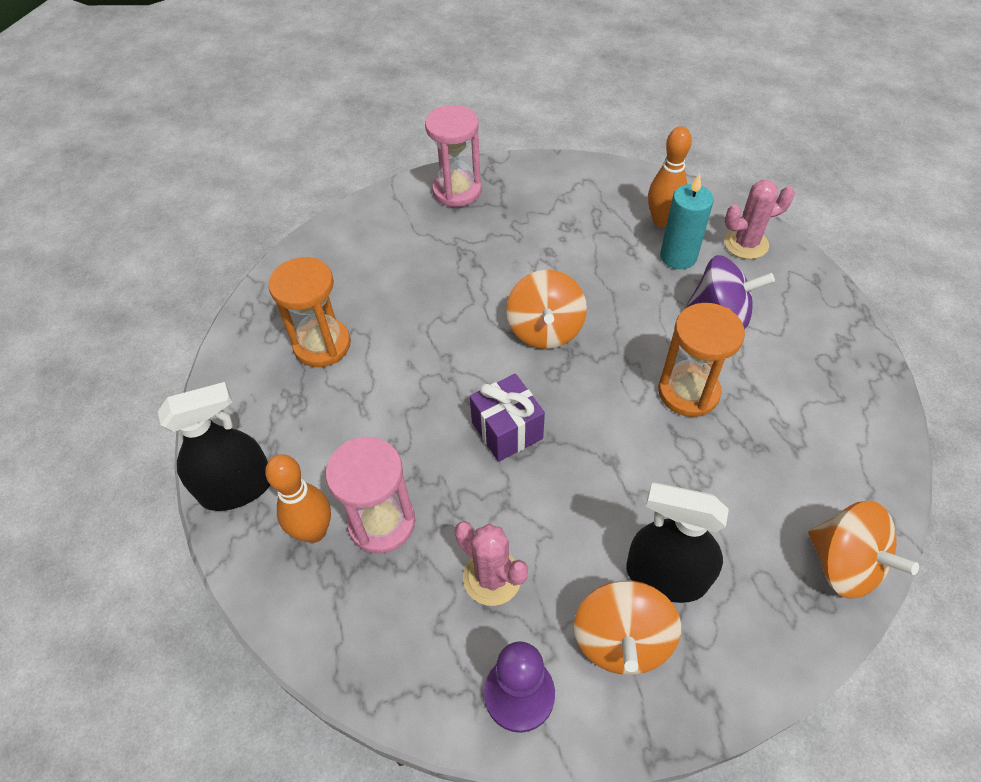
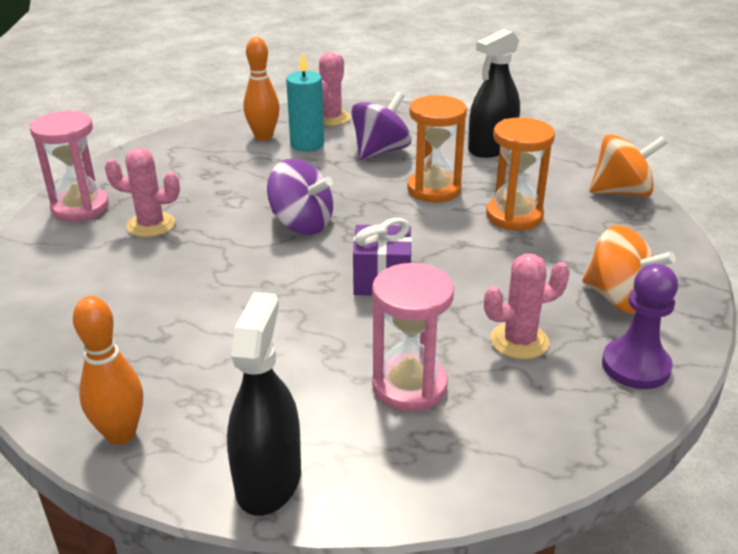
camera: 60 degrees left, 20 degrees down
orange bowling pin [265,454,331,543] -> orange bowling pin moved to [73,296,143,445]
orange hourglass [268,257,351,367] -> orange hourglass moved to [486,117,555,230]
orange spinning top [506,270,587,349] -> purple spinning top [267,159,333,235]
black spray bottle [626,483,729,603] -> black spray bottle moved to [468,29,520,158]
none -> pink cactus [105,148,180,237]

